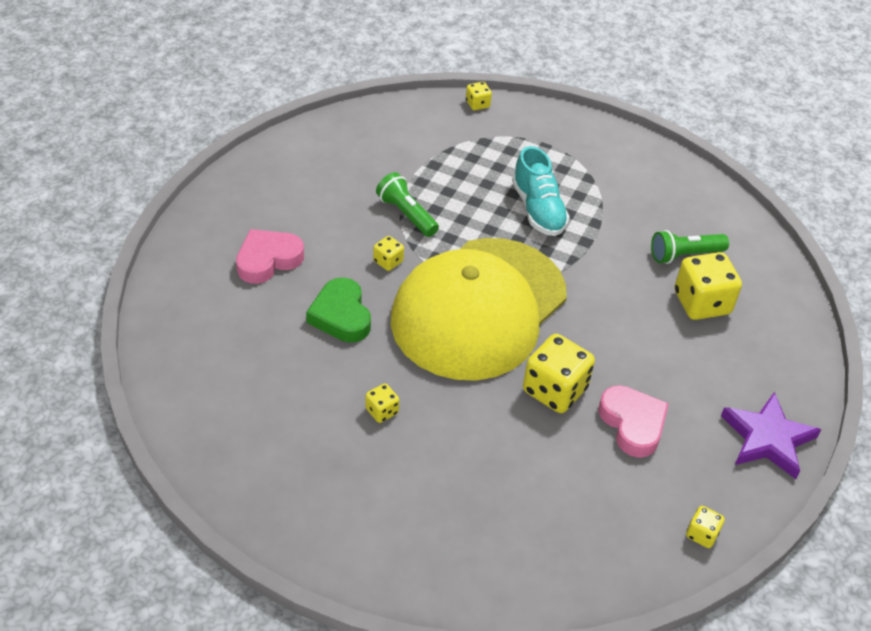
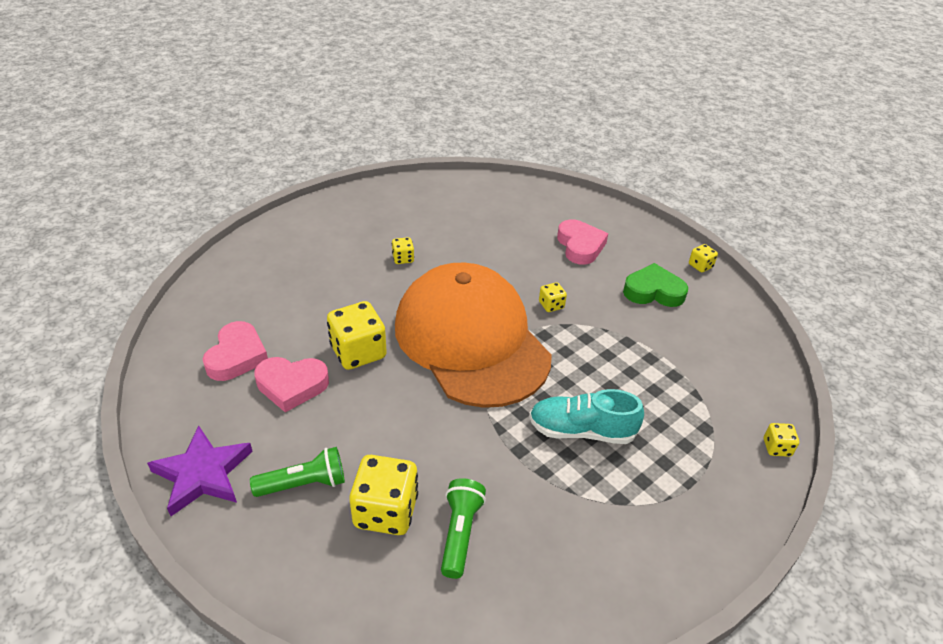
camera: 115 degrees right, 5 degrees down
green heart [306,277,371,342] -> green heart moved to [623,263,688,307]
green flashlight [376,172,439,237] -> green flashlight moved to [250,447,345,497]
yellow cap [391,238,567,381] -> orange cap [395,262,552,408]
yellow dice [686,506,725,548] -> yellow dice moved to [689,244,718,272]
none -> pink heart [203,321,268,381]

